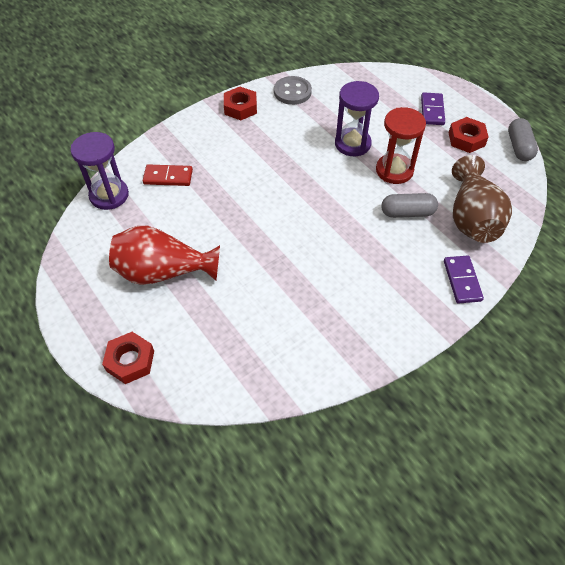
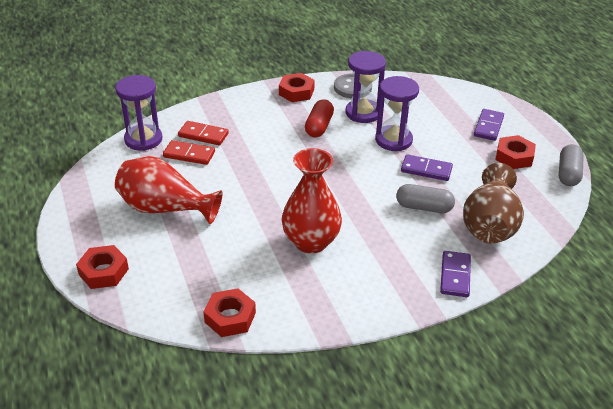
camera: 15 degrees right, 15 degrees down
red hourglass [376,107,426,184] -> purple domino [401,154,453,181]
none -> red domino [163,140,215,165]
none -> red nut [204,288,256,337]
none -> red vase [282,148,342,254]
none -> red capsule [305,99,334,137]
none -> purple hourglass [346,51,386,123]

